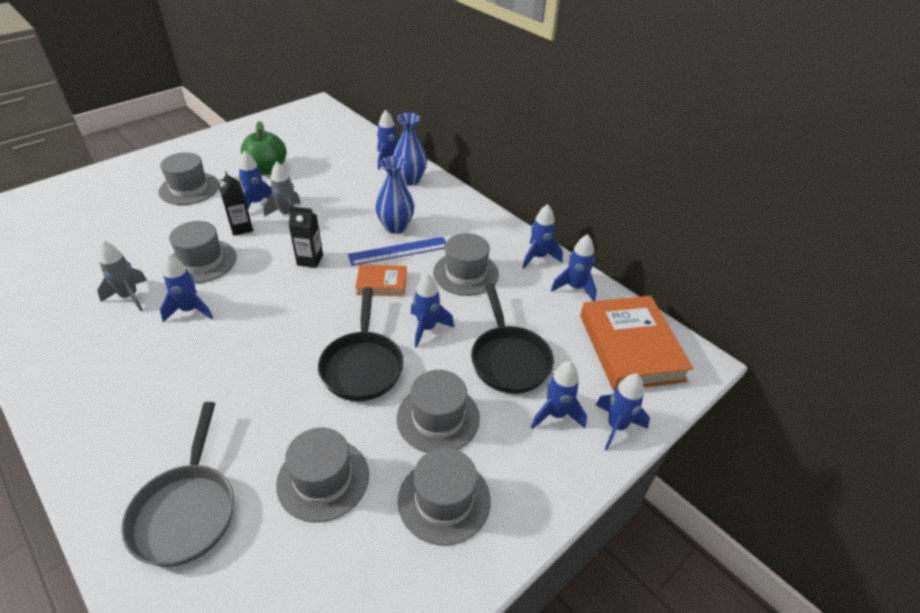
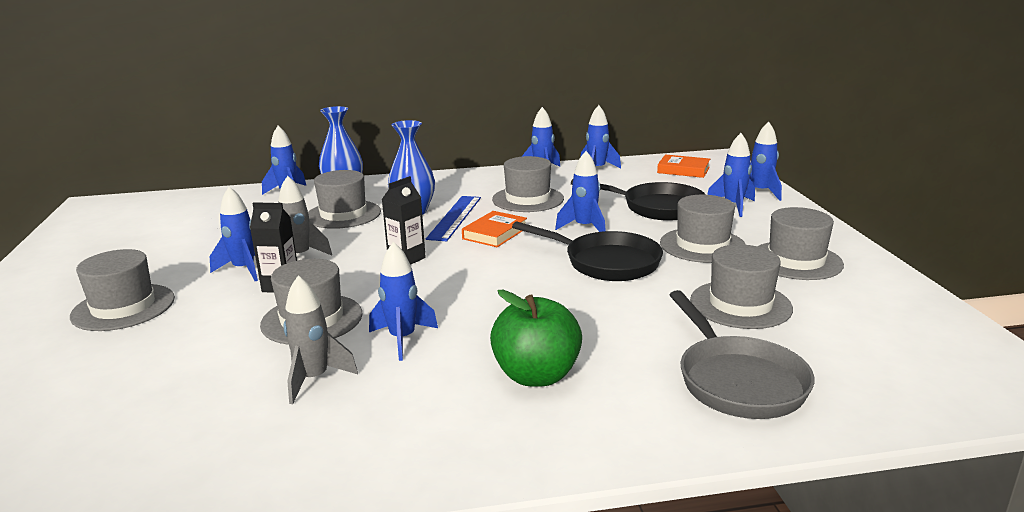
camera: 55 degrees left, 20 degrees down
grey pan [121,402,234,567] -> grey pan turned 45 degrees clockwise [669,290,814,419]
green apple [241,121,287,175] -> green apple moved to [490,290,582,386]
orange book [580,296,693,391] -> orange book [657,154,710,178], size x0.52
none -> grey hat [308,170,381,229]

